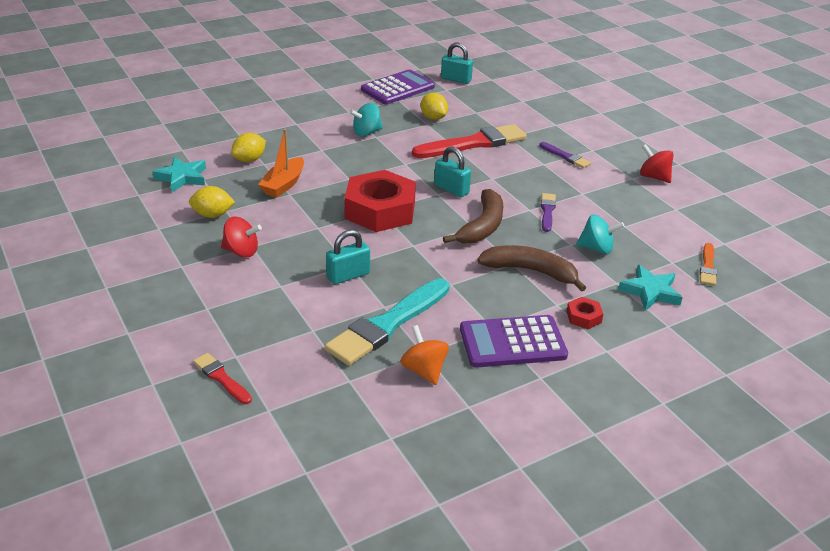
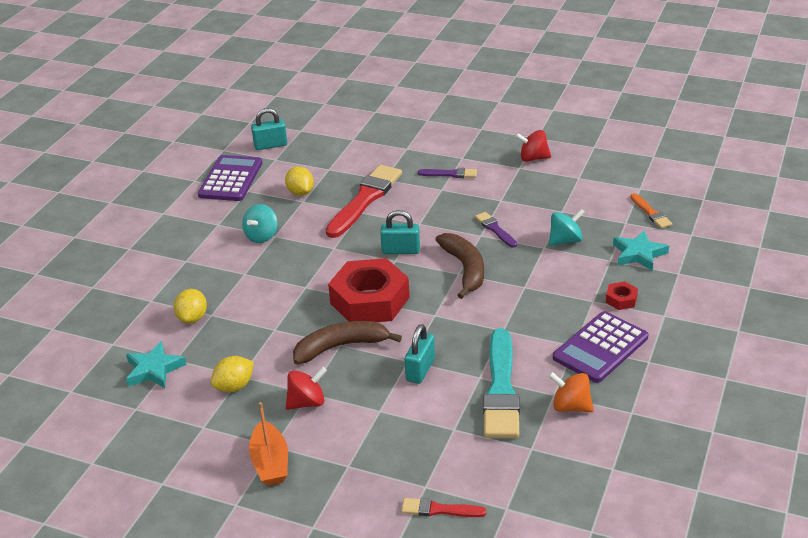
camera: 35 degrees left, 0 degrees up
orange boat [258,129,304,198] -> orange boat moved to [249,402,288,486]
yellow lemon [421,93,448,120] -> yellow lemon turned 45 degrees clockwise [285,166,314,196]
brown banana [477,245,586,292] -> brown banana moved to [293,321,402,364]

